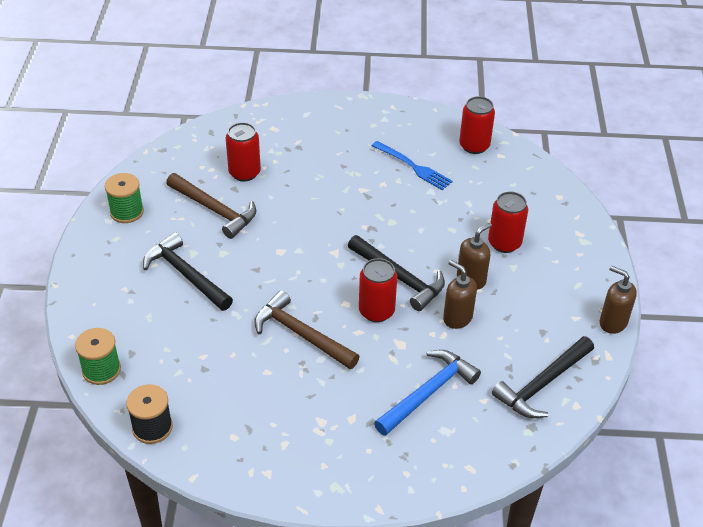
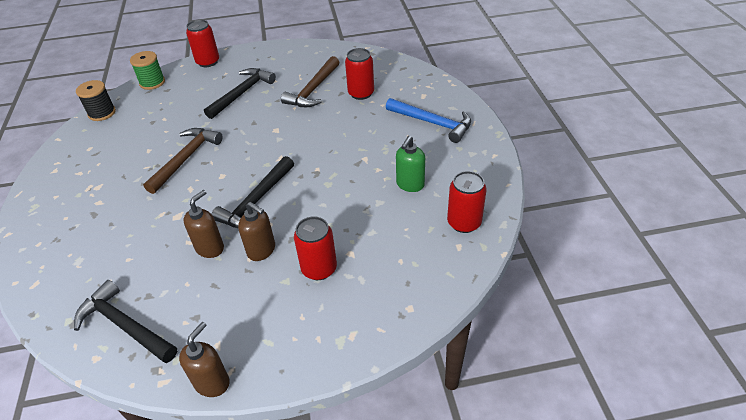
camera: 80 degrees right, 0 degrees up
green spool [105,173,144,223] -> none
red can [359,258,397,322] -> red can moved to [186,19,219,67]
blue fork [372,141,453,190] -> green soap dispenser [396,136,425,192]
blue hammer [374,350,481,436] -> blue hammer moved to [386,98,471,143]

